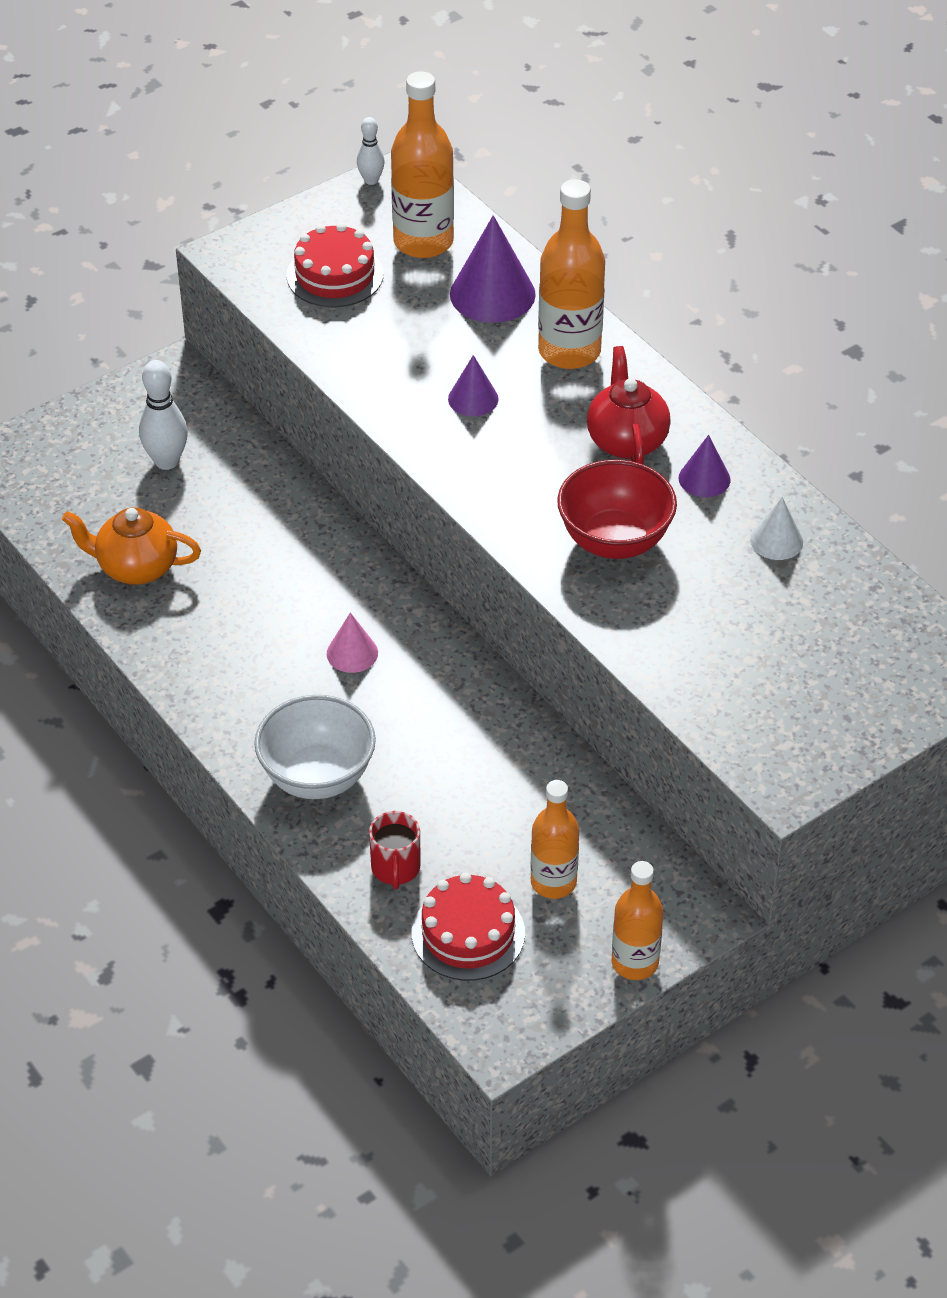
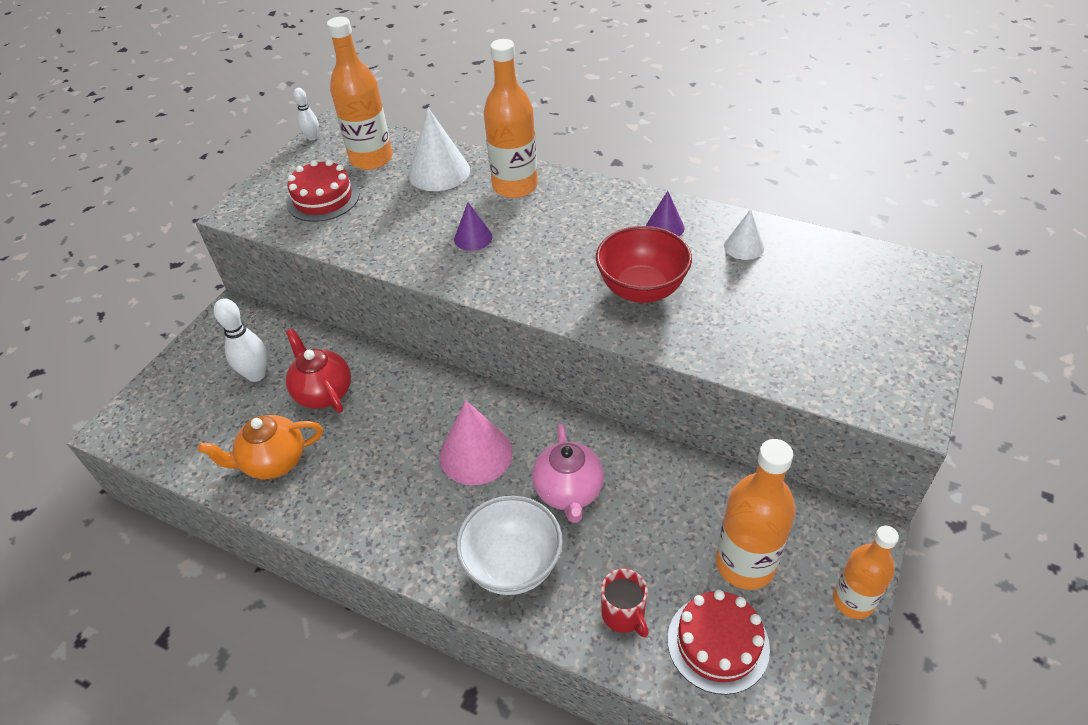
camera: 25 degrees left, 0 degrees up
pink cone [327,612,378,673] -> pink cone [440,400,513,485], size x1.77
purple cone [450,215,536,323] -> white cone [409,108,470,191]
orange bottle [531,780,579,899] -> orange bottle [716,439,796,590], size x1.52
red teapot [587,346,671,464] -> red teapot moved to [286,328,351,413]
none -> pink teapot [532,424,604,523]

